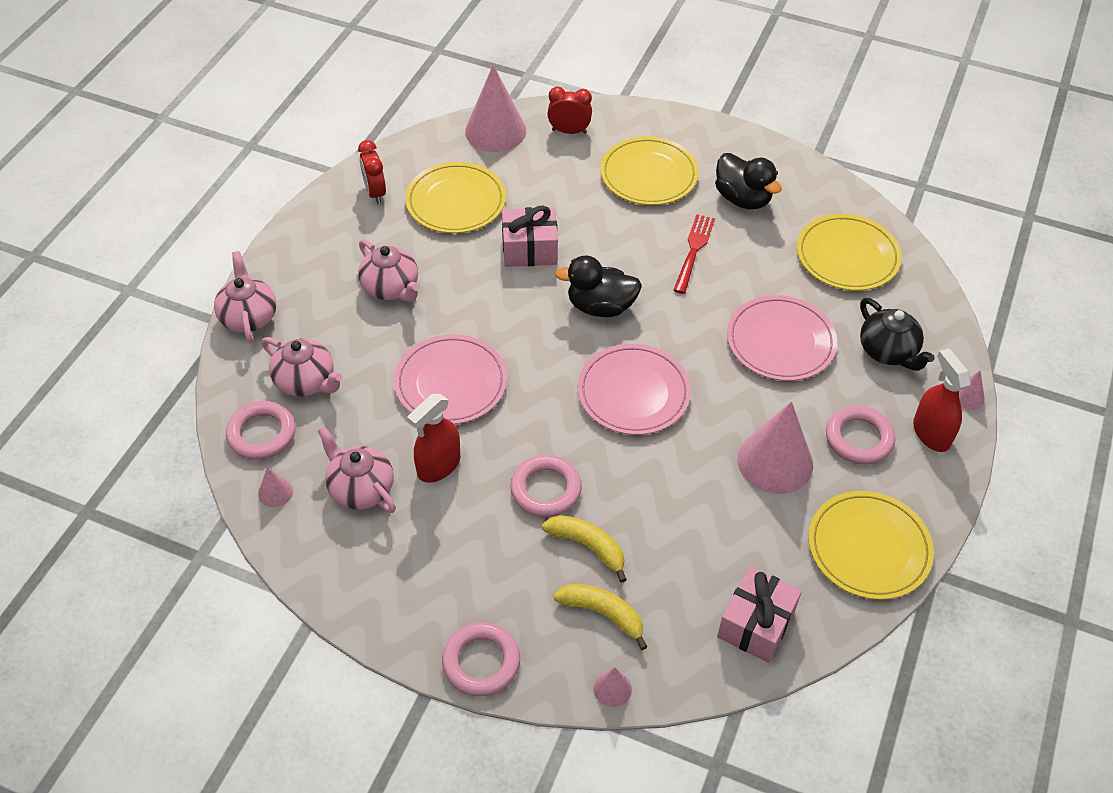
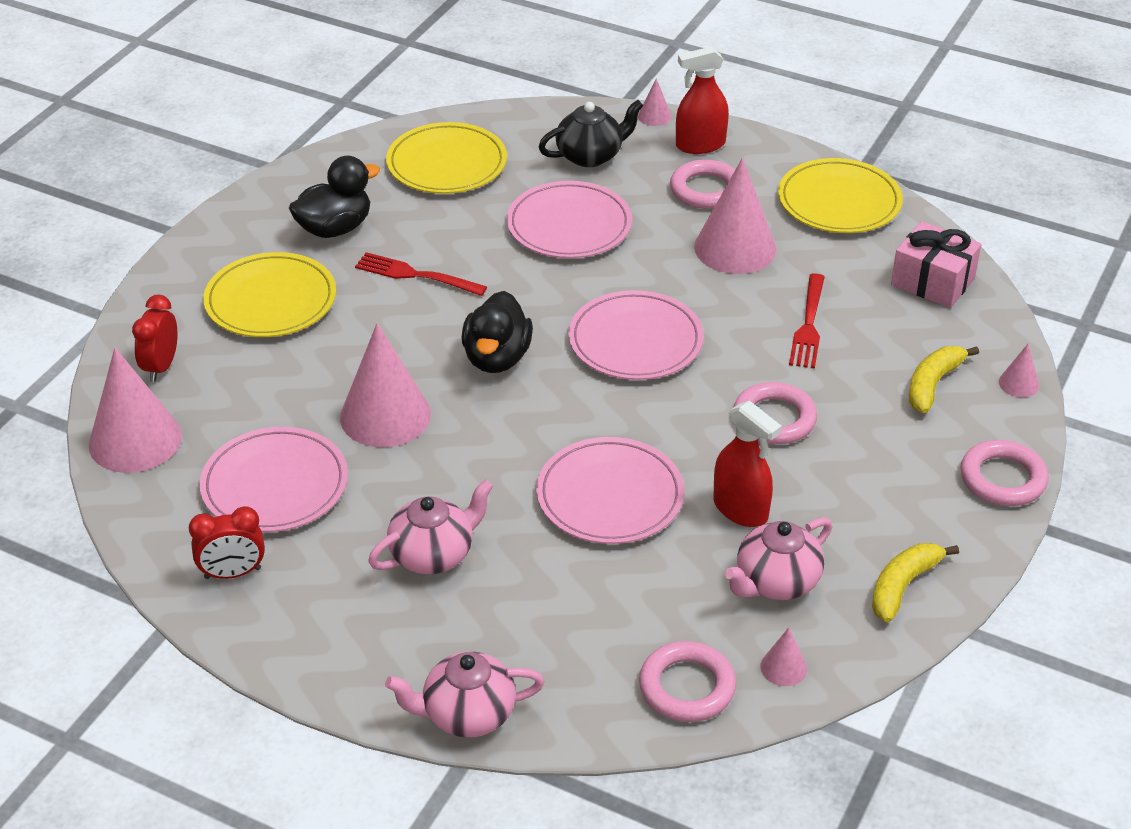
camera: 85 degrees left, 10 degrees down
pink teapot [262,337,343,397] -> none
yellow plate [405,162,506,233] -> pink plate [200,427,348,532]
pink gift [502,206,558,267] -> pink cone [340,323,431,447]
yellow banana [542,515,627,583] -> yellow banana moved to [872,543,959,622]
none -> red fork [789,273,825,369]

